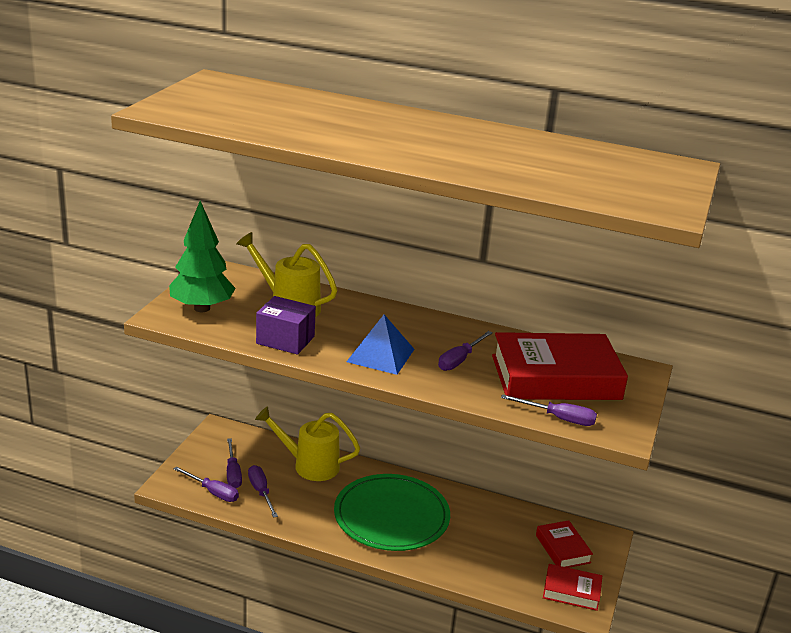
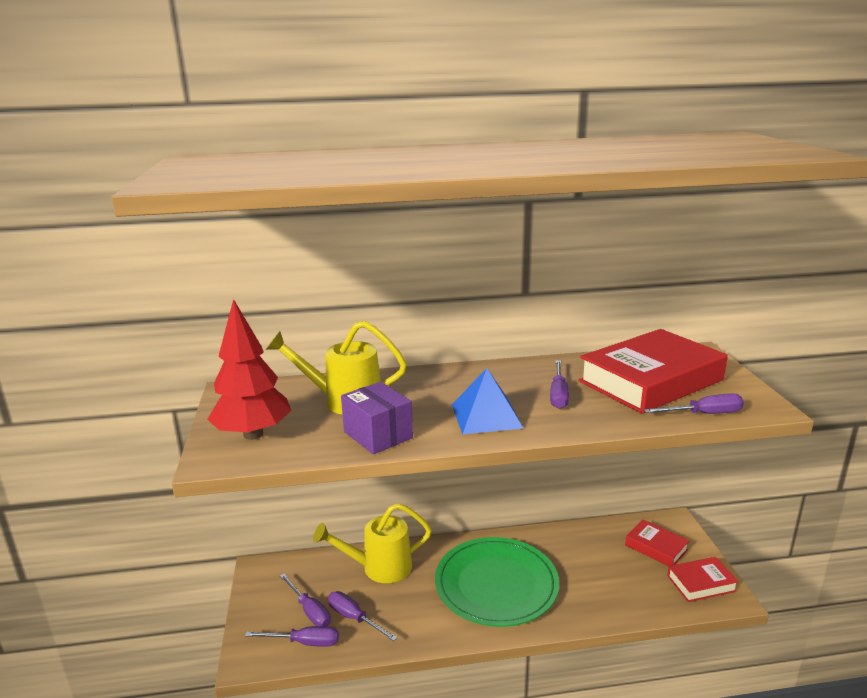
camera: 25 degrees left, 5 degrees down
green tree [169,201,236,312] -> red tree [207,299,291,440]
purple box [256,296,316,355] -> purple box turned 60 degrees clockwise [341,382,413,454]

